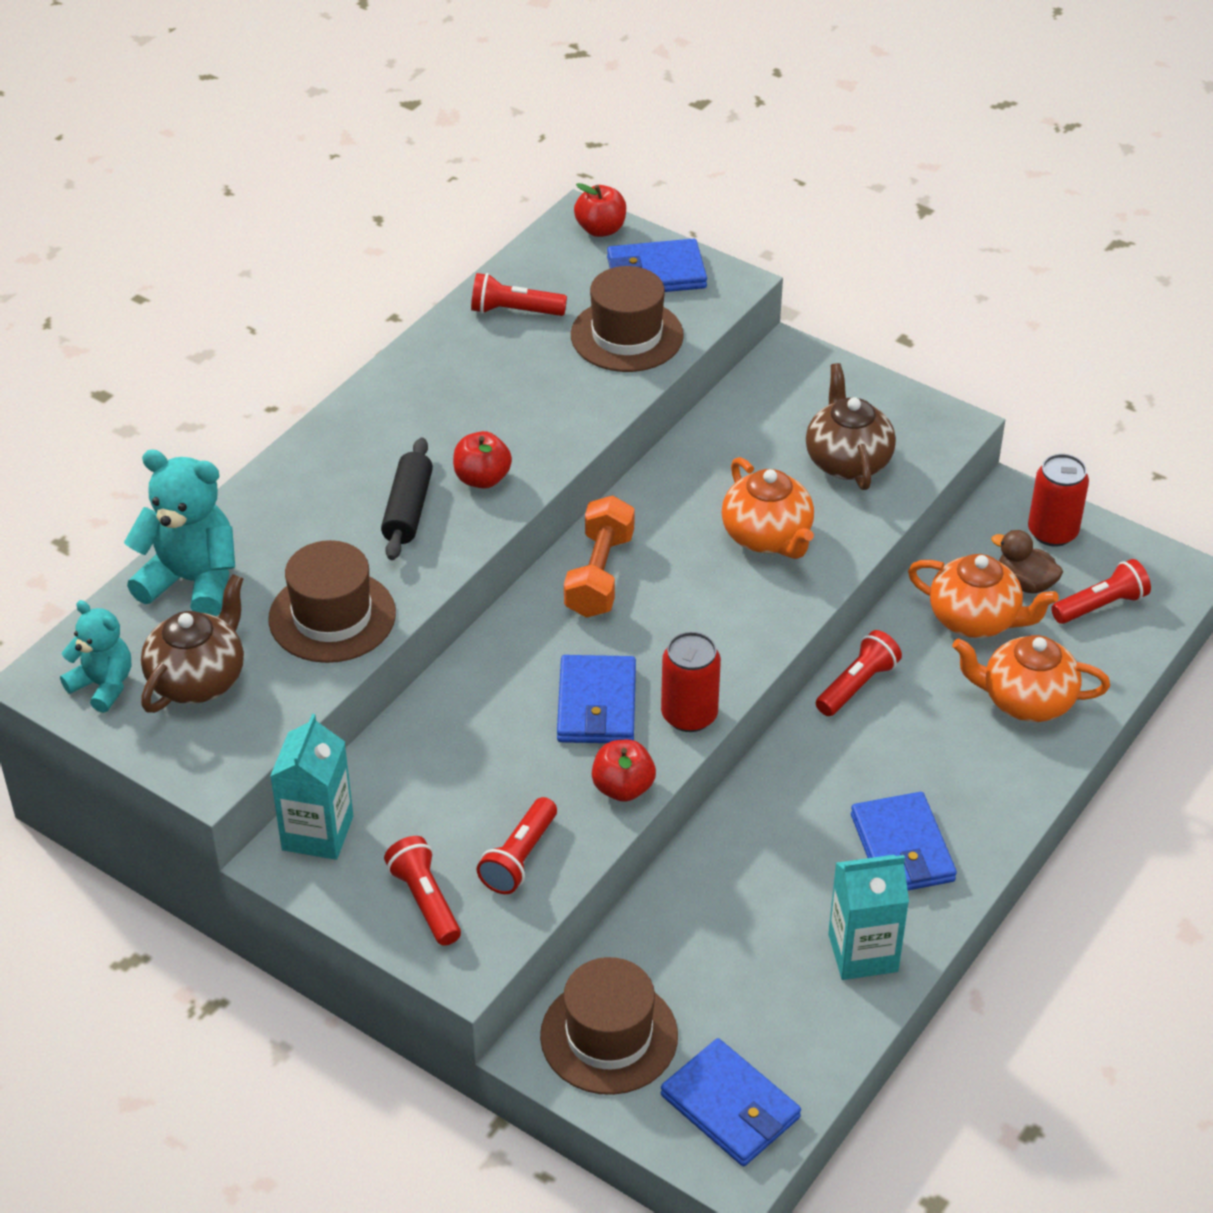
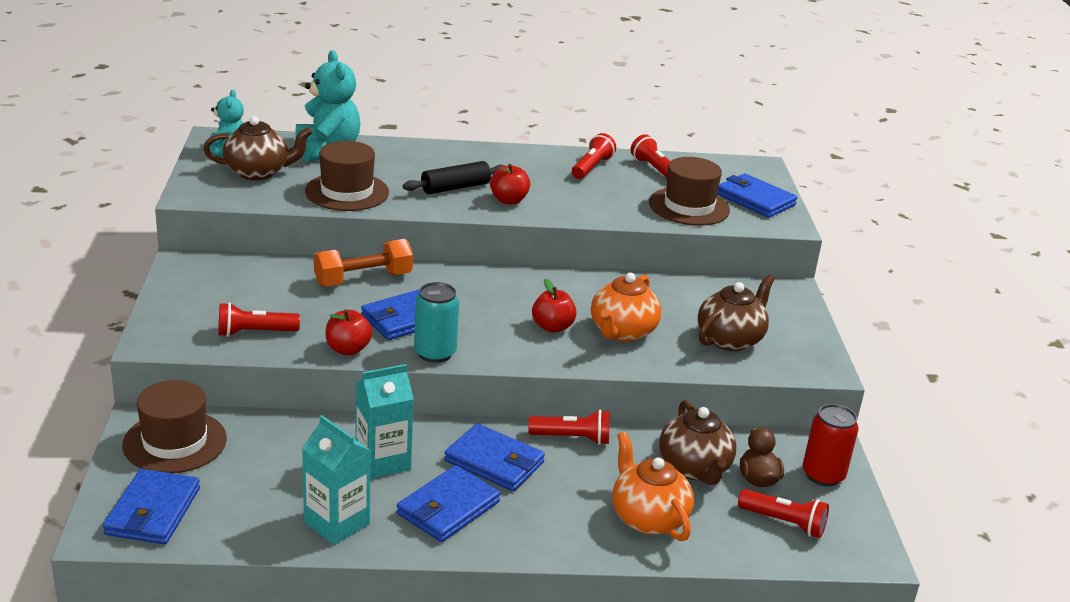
camera: 50 degrees right, 15 degrees down
turquoise carton [270,714,353,860] -> turquoise carton moved to [355,364,414,479]
red flashlight [384,836,461,946] -> red flashlight moved to [572,133,616,179]
orange dumbbell [564,495,635,618] -> orange dumbbell moved to [314,239,413,287]
red apple [574,183,626,237] -> red apple moved to [532,279,577,333]
red can [661,632,721,732] -> turquoise can [414,282,459,363]
orange teapot [908,554,1059,638] -> brown teapot [659,400,736,485]
none -> blue wallet [444,423,545,491]

